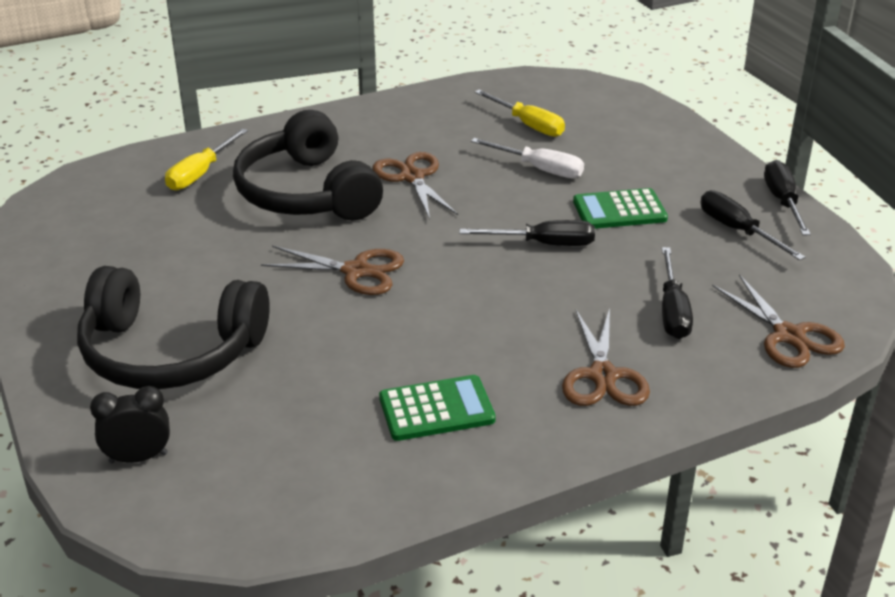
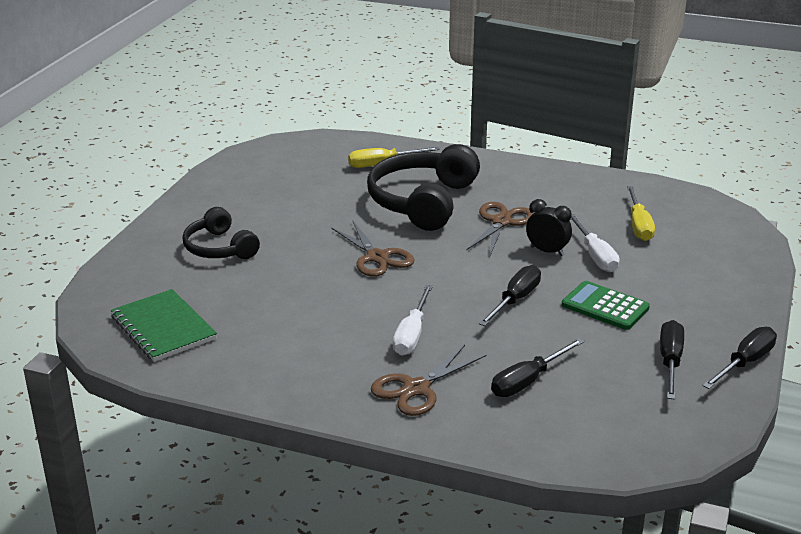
camera: 45 degrees right, 5 degrees down
black headphones [77,266,270,389] -> black headphones [183,207,260,259], size x0.59
black clock [90,386,170,463] -> black clock moved to [526,199,572,256]
green calculator [379,375,496,441] -> none
black screwdriver [459,220,595,246] -> black screwdriver turned 105 degrees counterclockwise [479,265,541,326]
brown scissors [712,274,845,368] -> none
none -> green notebook [111,289,217,362]
none -> white screwdriver [393,285,433,356]

